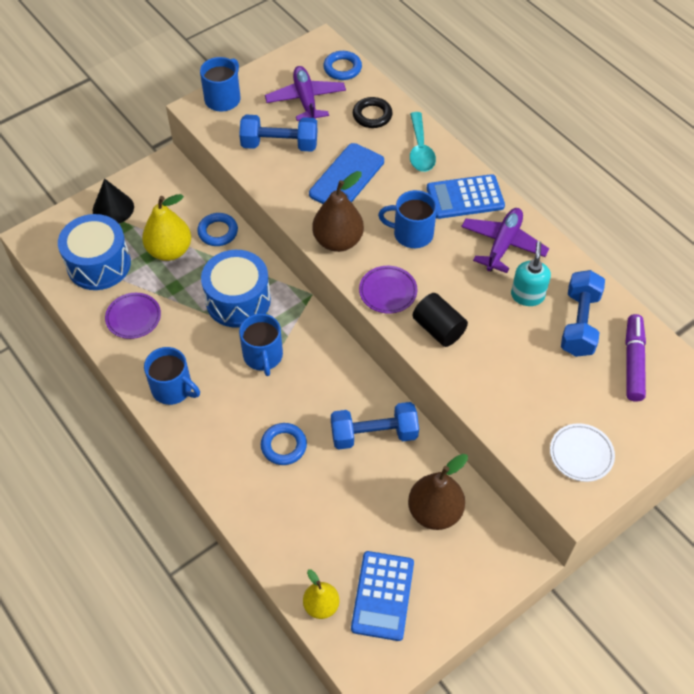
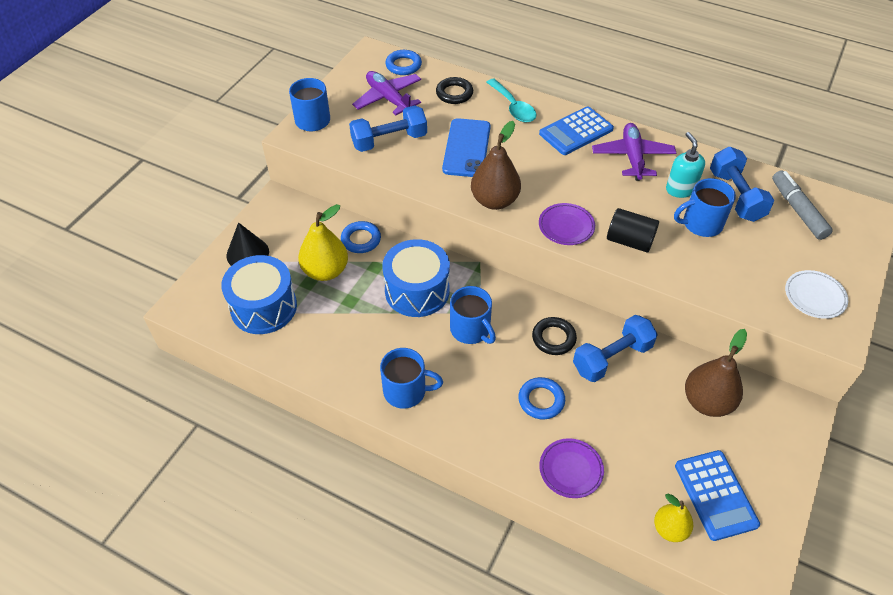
camera: 25 degrees left, 5 degrees down
purple plate [105,293,161,339] -> purple plate moved to [539,438,604,498]
blue mug [378,190,437,248] -> blue mug moved to [674,178,736,237]
purple marker [625,314,646,402] -> grey marker [772,170,833,240]
none -> black ring [532,317,577,355]

